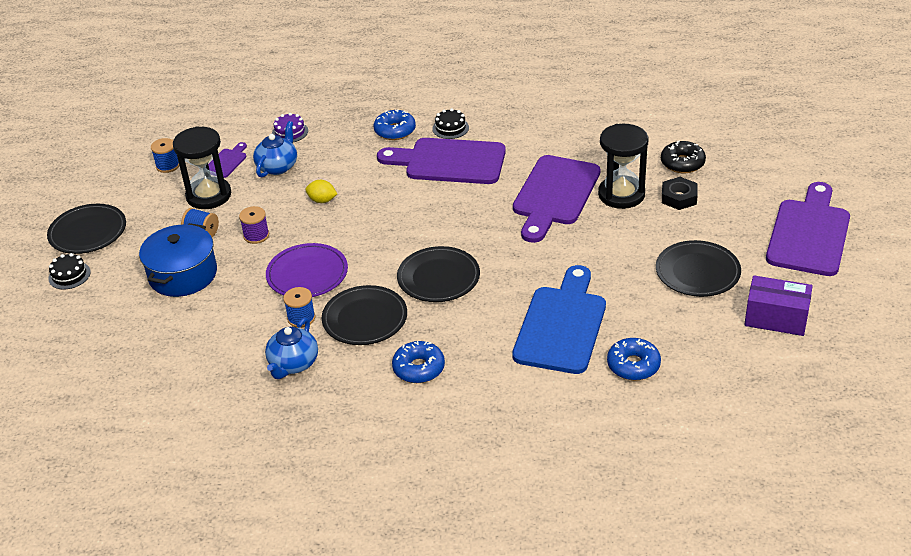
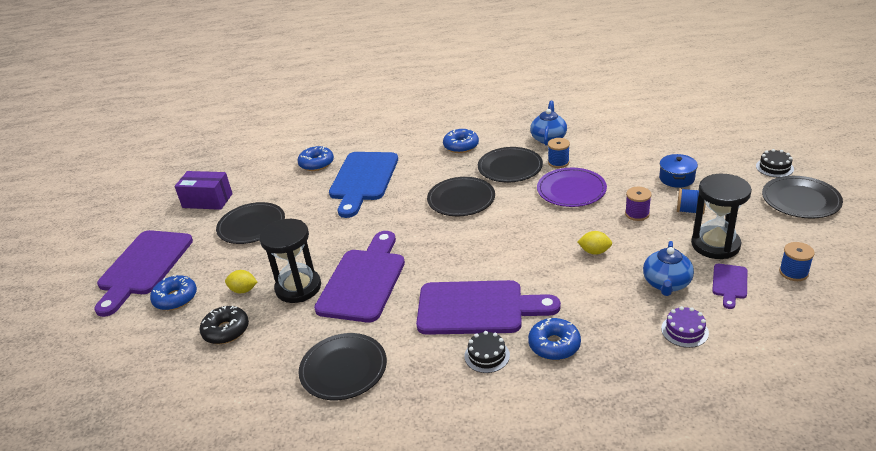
camera: 175 degrees right, 5 degrees down
blue pot [139,223,217,297] -> blue pot [659,154,698,188], size x0.59
black nut [662,177,698,210] -> yellow lemon [225,270,257,293]
none -> blue donut [150,275,197,310]
none -> black plate [299,333,387,400]

